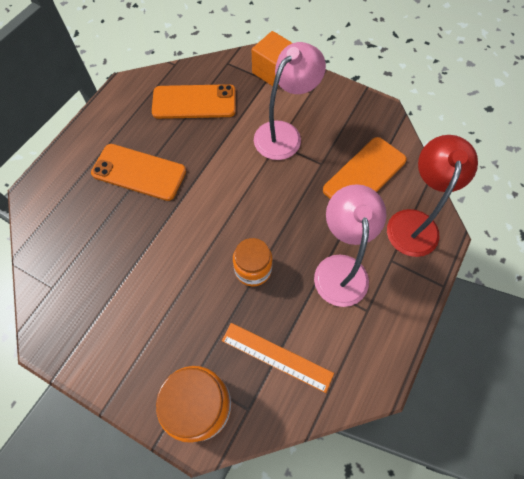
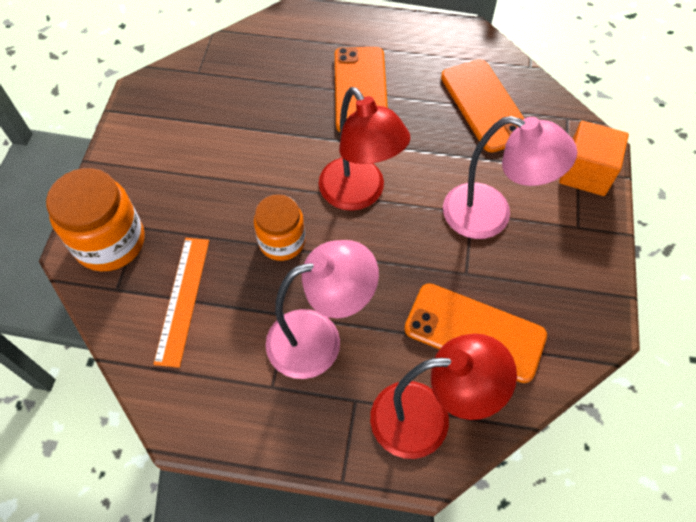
camera: 70 degrees right, 5 degrees down
none -> red lamp [318,87,410,211]

